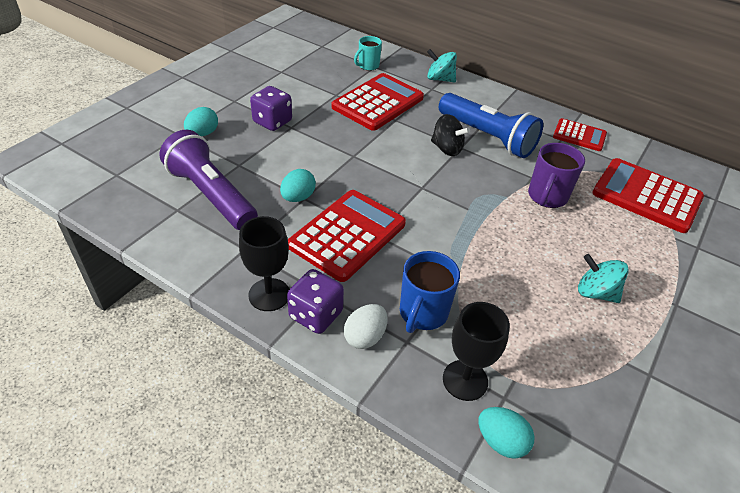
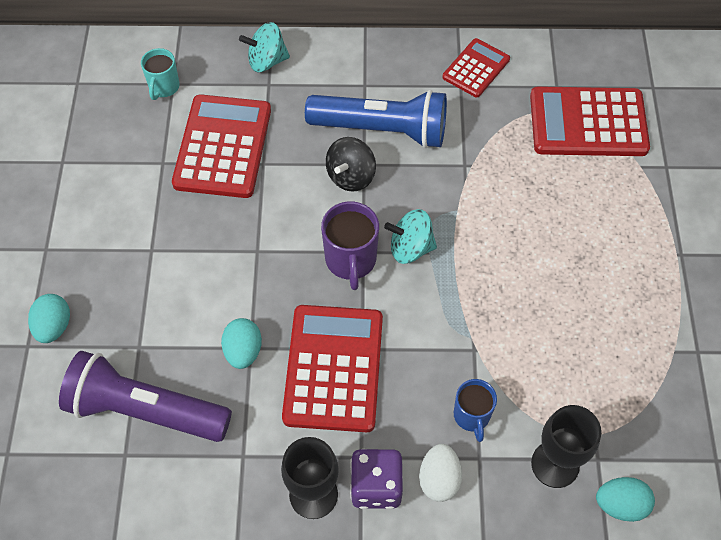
camera: 30 degrees left, 15 degrees up
purple dice [250,86,292,131] -> none
blue mug [400,251,460,333] -> blue mug [454,379,497,442], size x0.66
black spinning top [431,114,470,156] -> black spinning top turned 120 degrees clockwise [326,137,376,192]
purple mug [528,143,585,208] -> purple mug moved to [321,201,379,290]
red calculator [553,118,607,151] -> red calculator turned 45 degrees counterclockwise [442,38,510,97]
turquoise spinning top [578,254,629,303] -> turquoise spinning top moved to [384,209,437,264]

